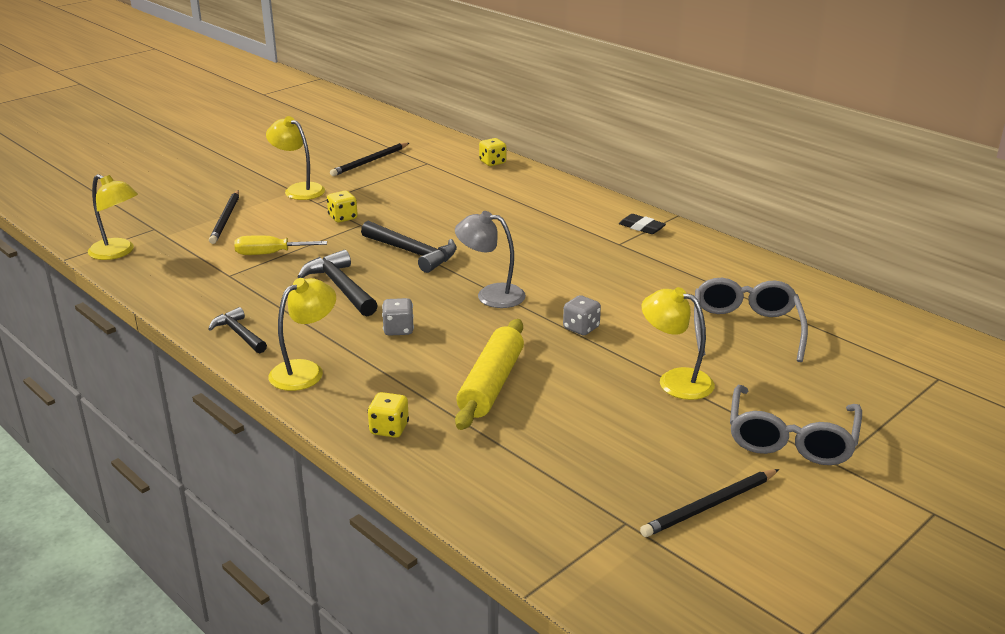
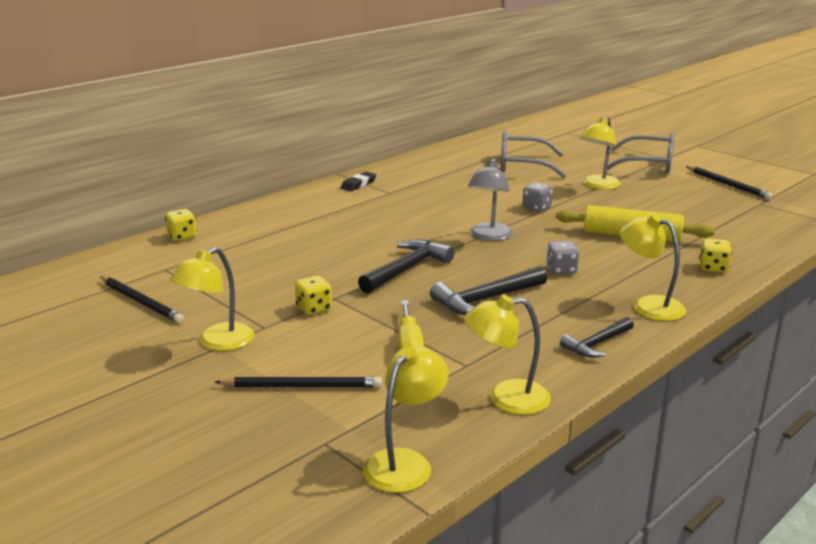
camera: 90 degrees left, 5 degrees down
none -> yellow lamp [464,295,551,415]

